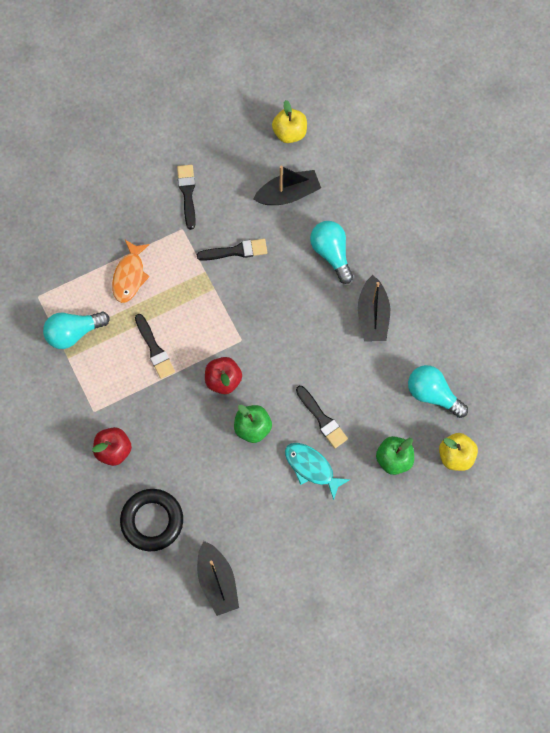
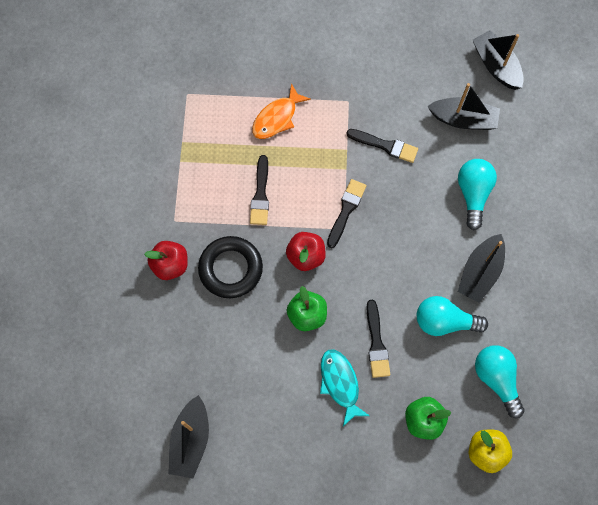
camera: 30 degrees right, 0 degrees up
turquoise light bulb [43,312,110,349] -> turquoise light bulb moved to [417,296,488,336]
black ring [120,489,183,551] -> black ring moved to [198,236,263,298]
black brush [177,165,196,230] -> black brush moved to [327,179,367,248]
yellow apple [272,100,307,143] -> black boat [473,30,524,90]

